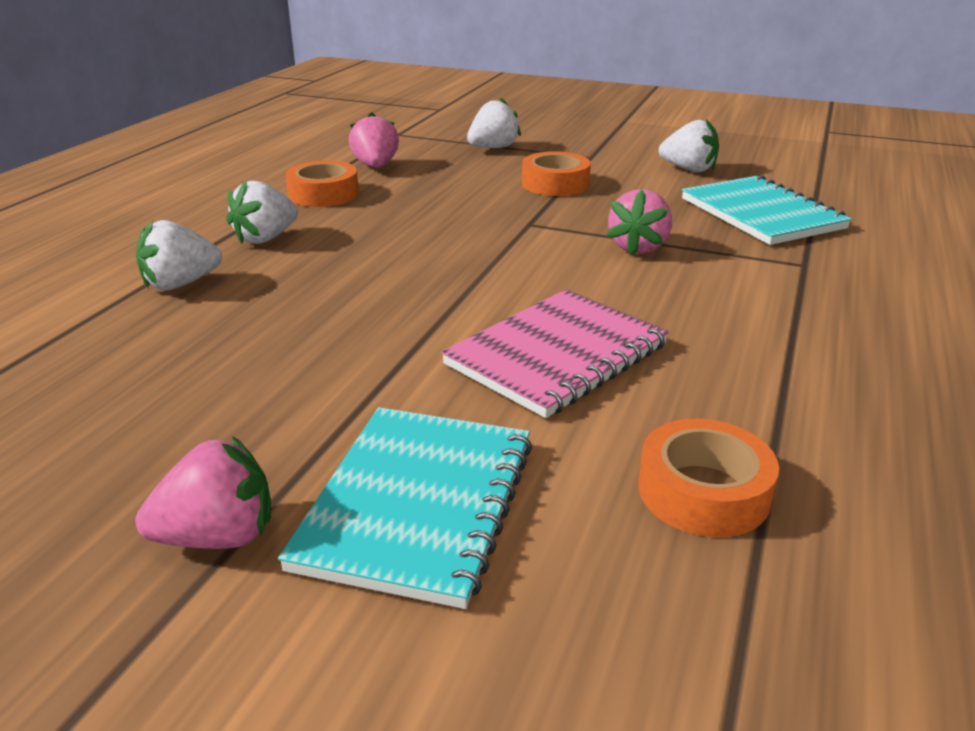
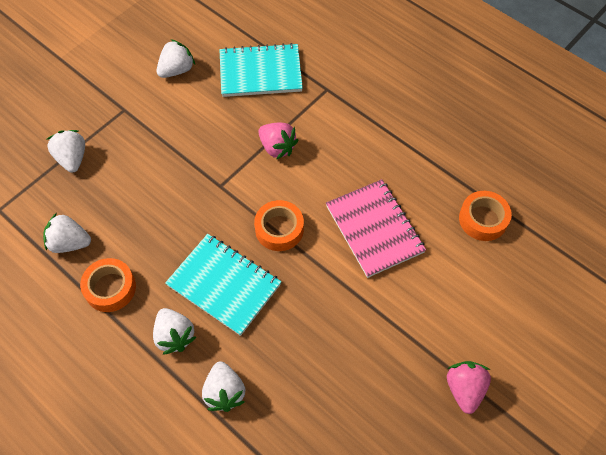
camera: 70 degrees left, 30 degrees up
turquoise notebook [278,407,532,609] -> turquoise notebook moved to [165,234,282,336]
pink strawberry [349,112,399,168] -> white strawberry [43,213,91,253]
orange tape [522,151,591,196] -> orange tape moved to [254,200,304,251]

